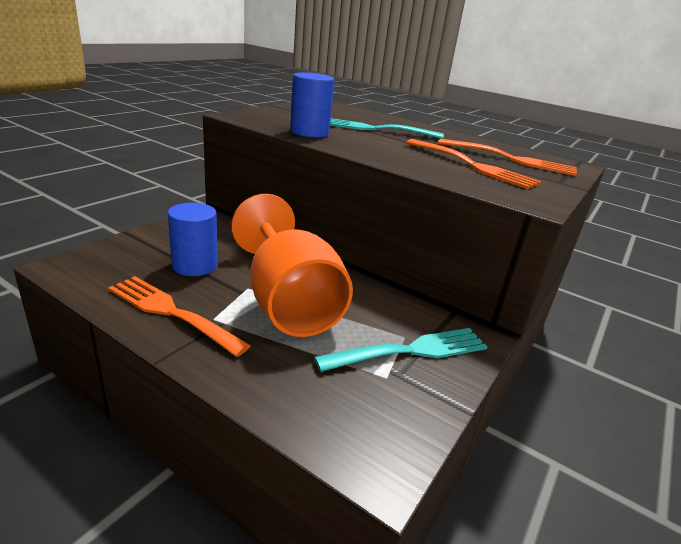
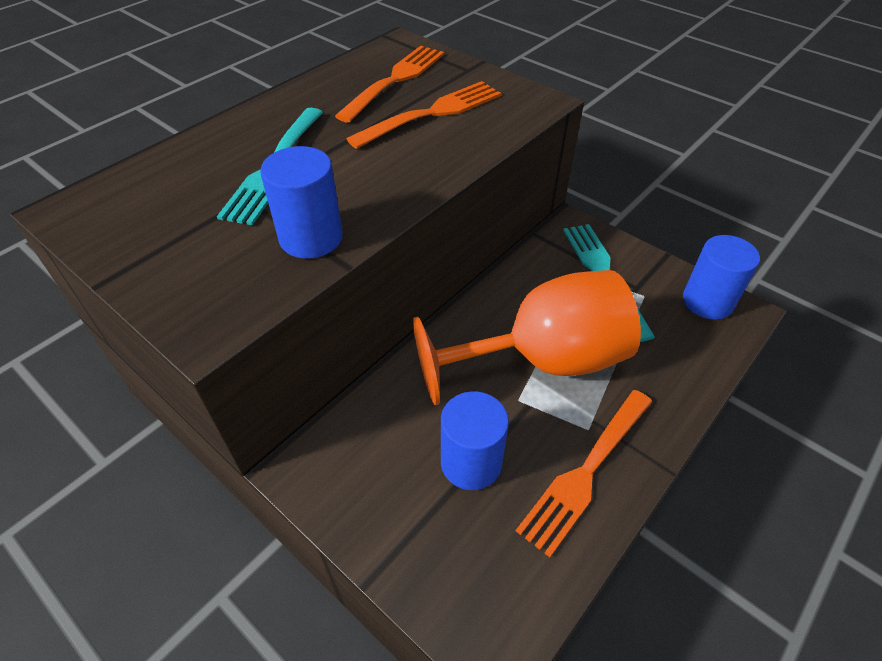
camera: 80 degrees left, 20 degrees up
none -> blue cylinder [683,235,760,320]

